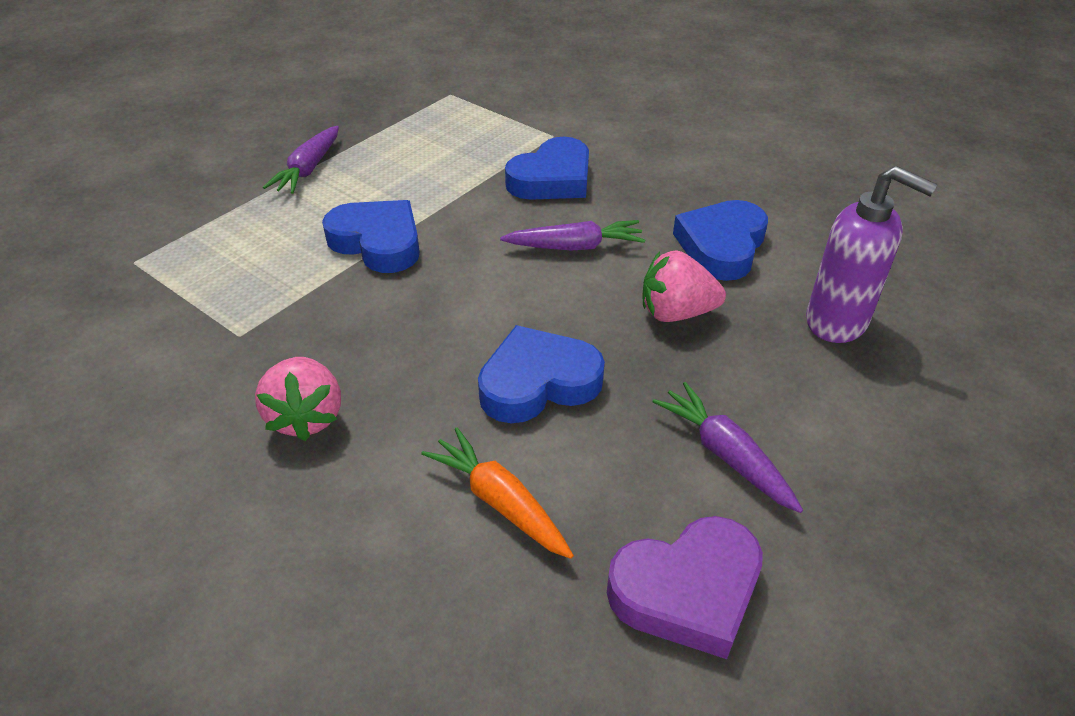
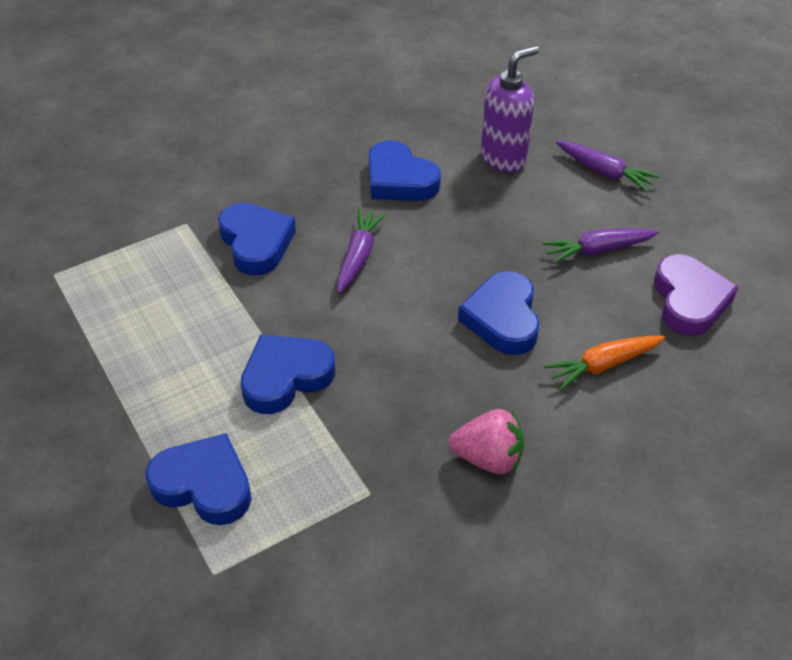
camera: 70 degrees left, 5 degrees up
purple carrot [263,126,339,194] -> purple carrot moved to [556,141,660,192]
pink strawberry [642,250,726,322] -> none
none -> blue heart [146,433,251,525]

